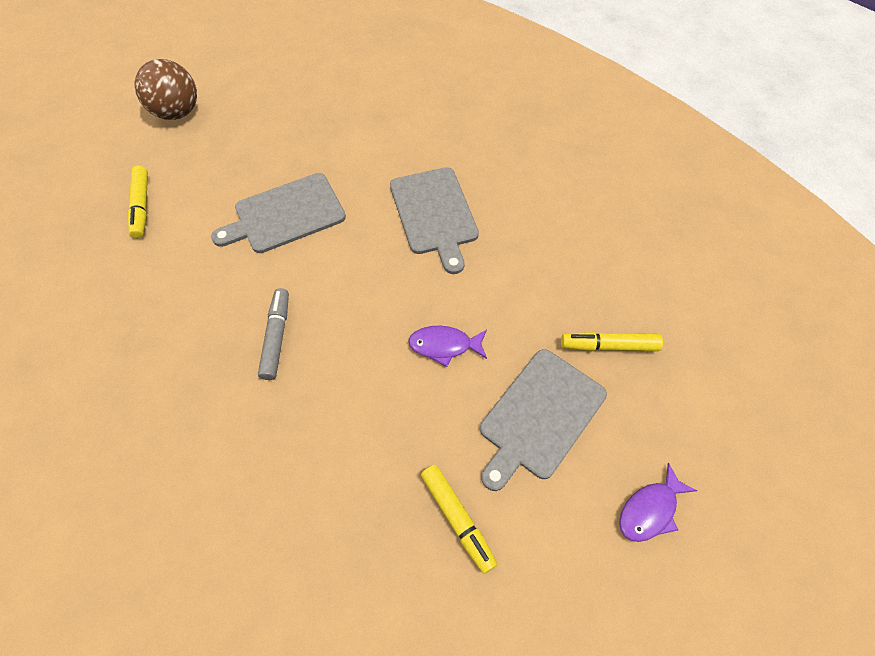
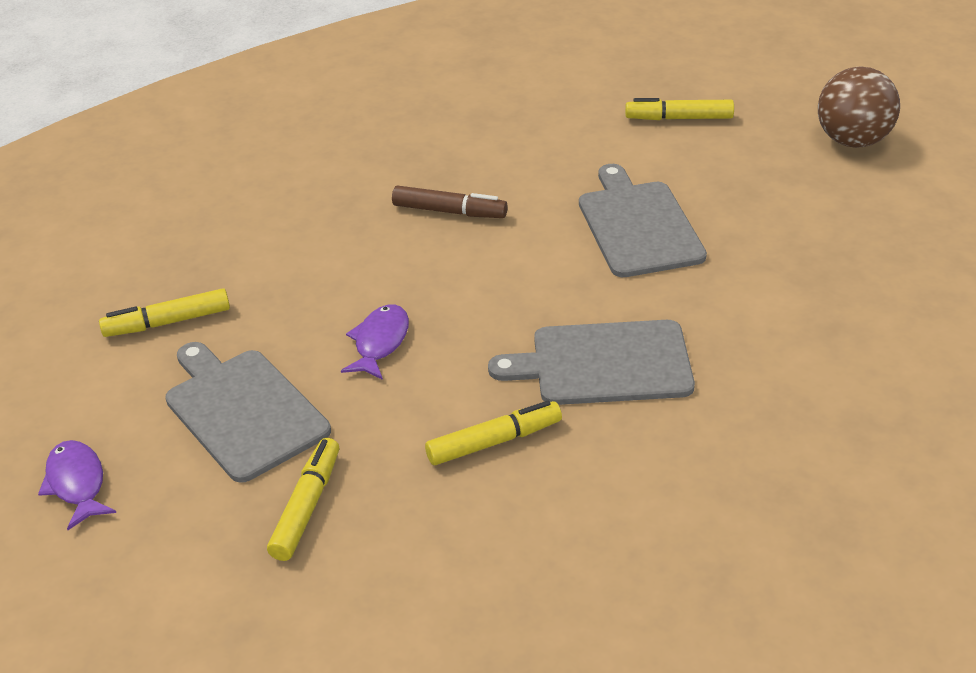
camera: 105 degrees right, 20 degrees down
grey marker [258,288,289,380] -> brown marker [392,186,508,218]
none -> yellow marker [425,401,562,465]

